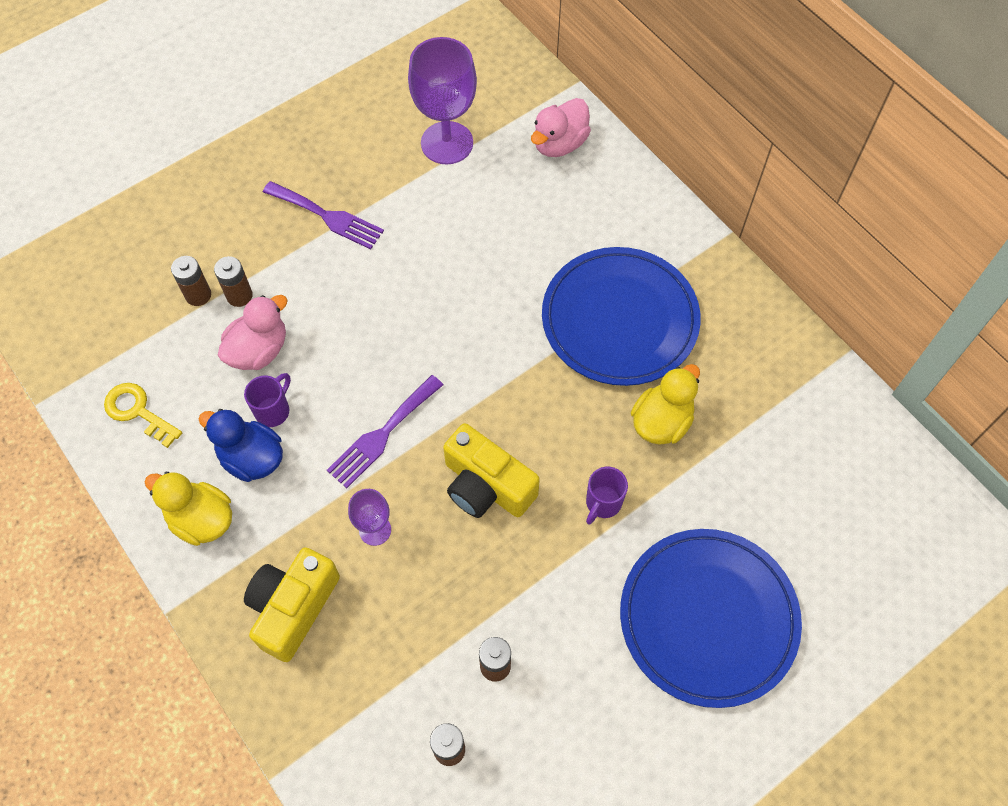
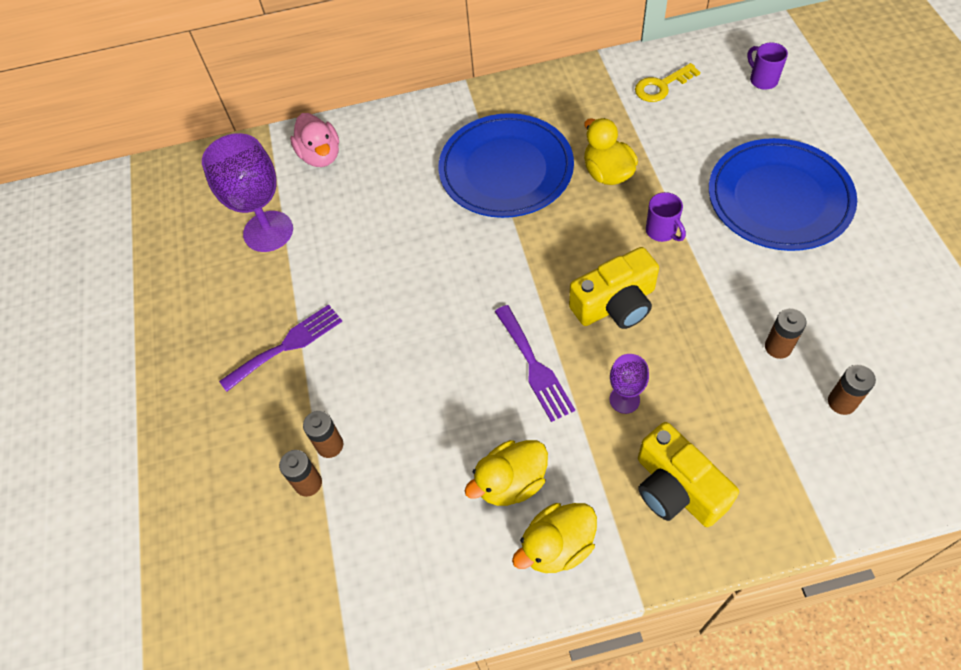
camera: 60 degrees left, 5 degrees down
yellow key [104,383,182,448] -> yellow key moved to [635,63,700,102]
blue duck [199,409,283,482] -> yellow duck [465,440,548,506]
pink duck [218,295,288,370] -> none
purple mug [244,373,291,427] -> purple mug moved to [747,42,788,90]

